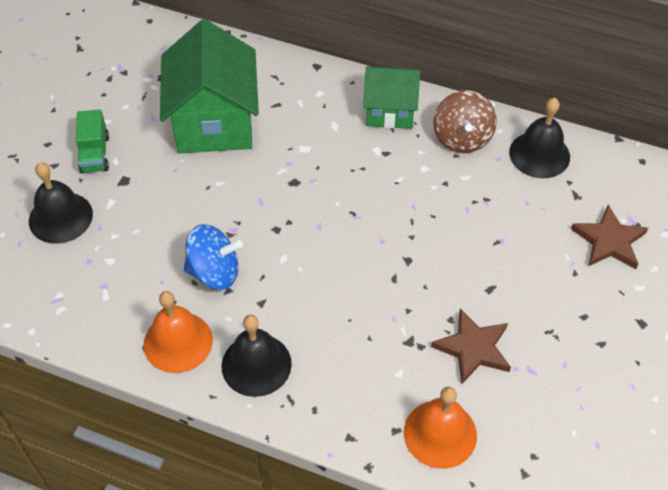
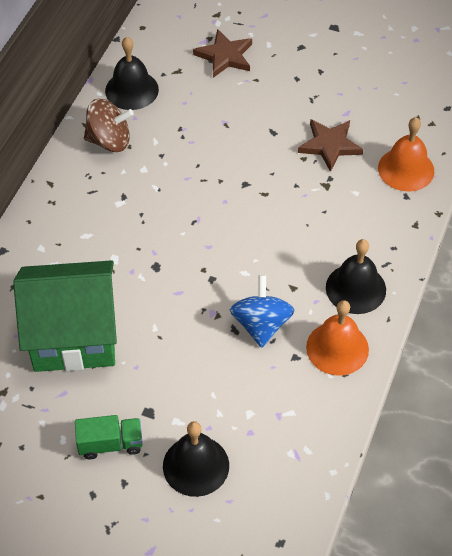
camera: 90 degrees left, 0 degrees up
green house [363,66,420,129] -> none

